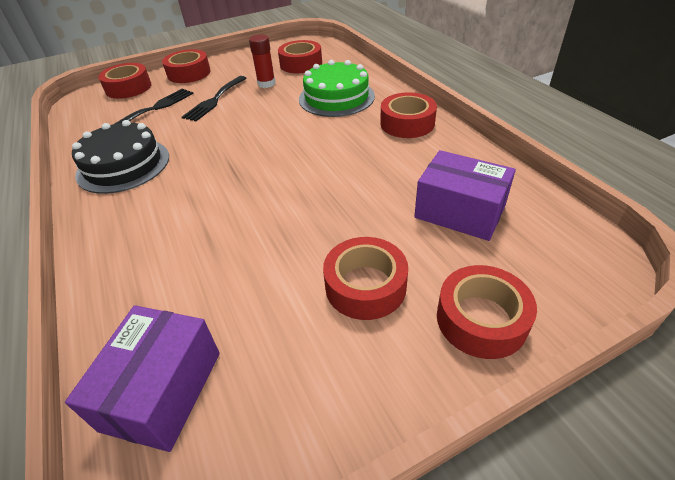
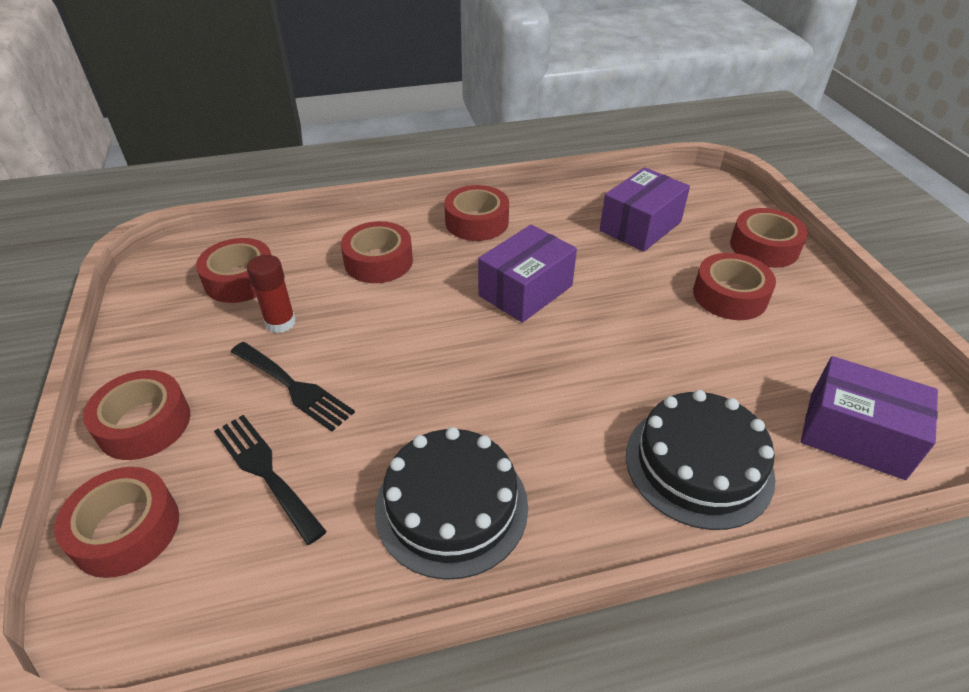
camera: 80 degrees left, 0 degrees up
green cake [299,60,375,117] -> red tape [341,221,413,283]
none -> purple box [478,225,577,323]
none -> black cake [626,390,776,530]

